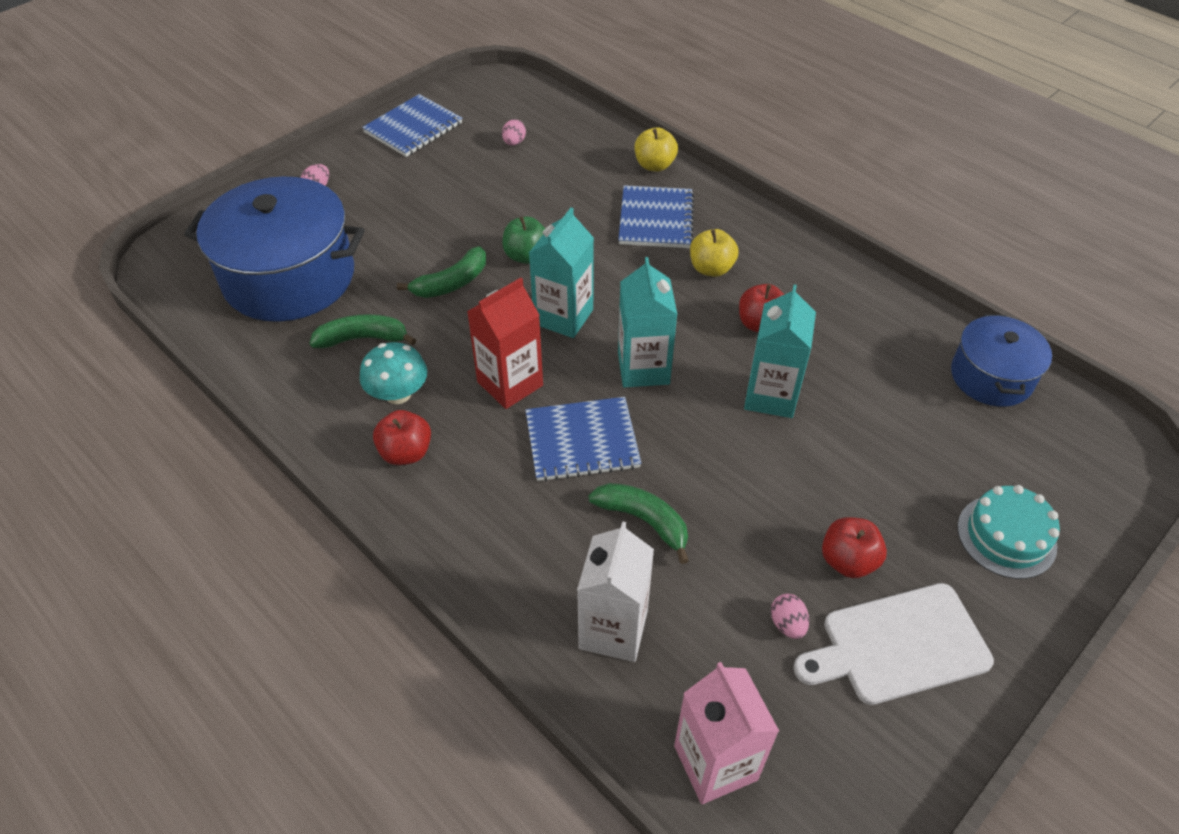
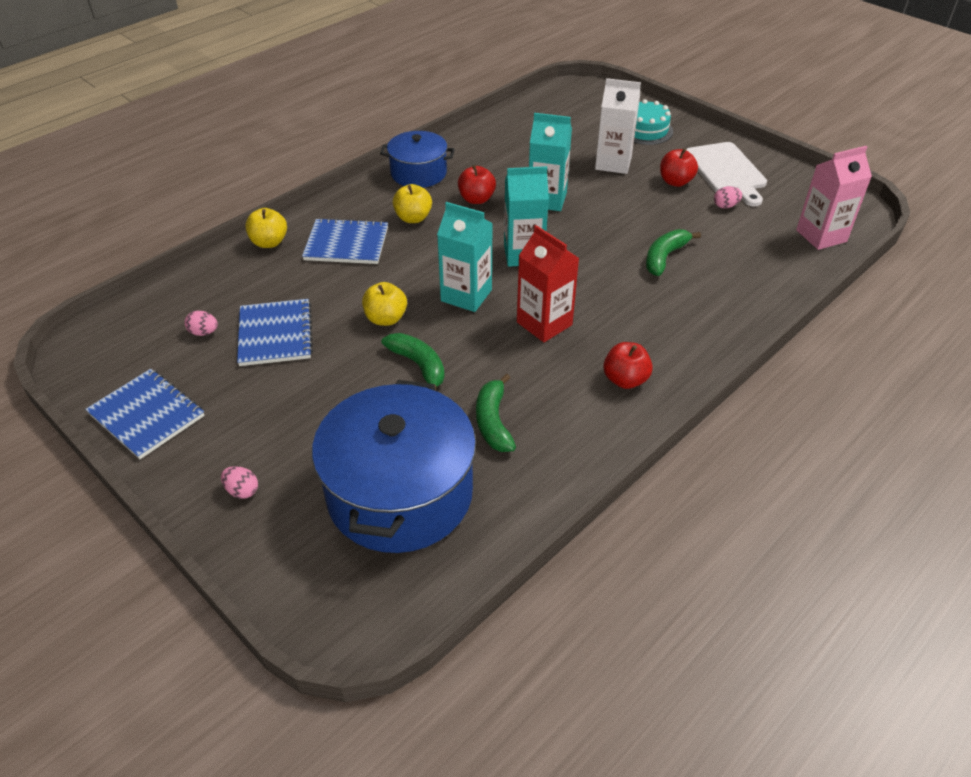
camera: 90 degrees left, 5 degrees down
turquoise mushroom [360,342,427,404] -> none
green apple [502,217,545,264] -> yellow apple [362,282,407,326]
blue notebook [525,397,641,482] -> blue notebook moved to [237,299,313,366]
white carton [577,521,654,662] -> white carton moved to [595,78,641,174]
blue pot [951,314,1052,407] -> blue pot moved to [380,131,455,188]

